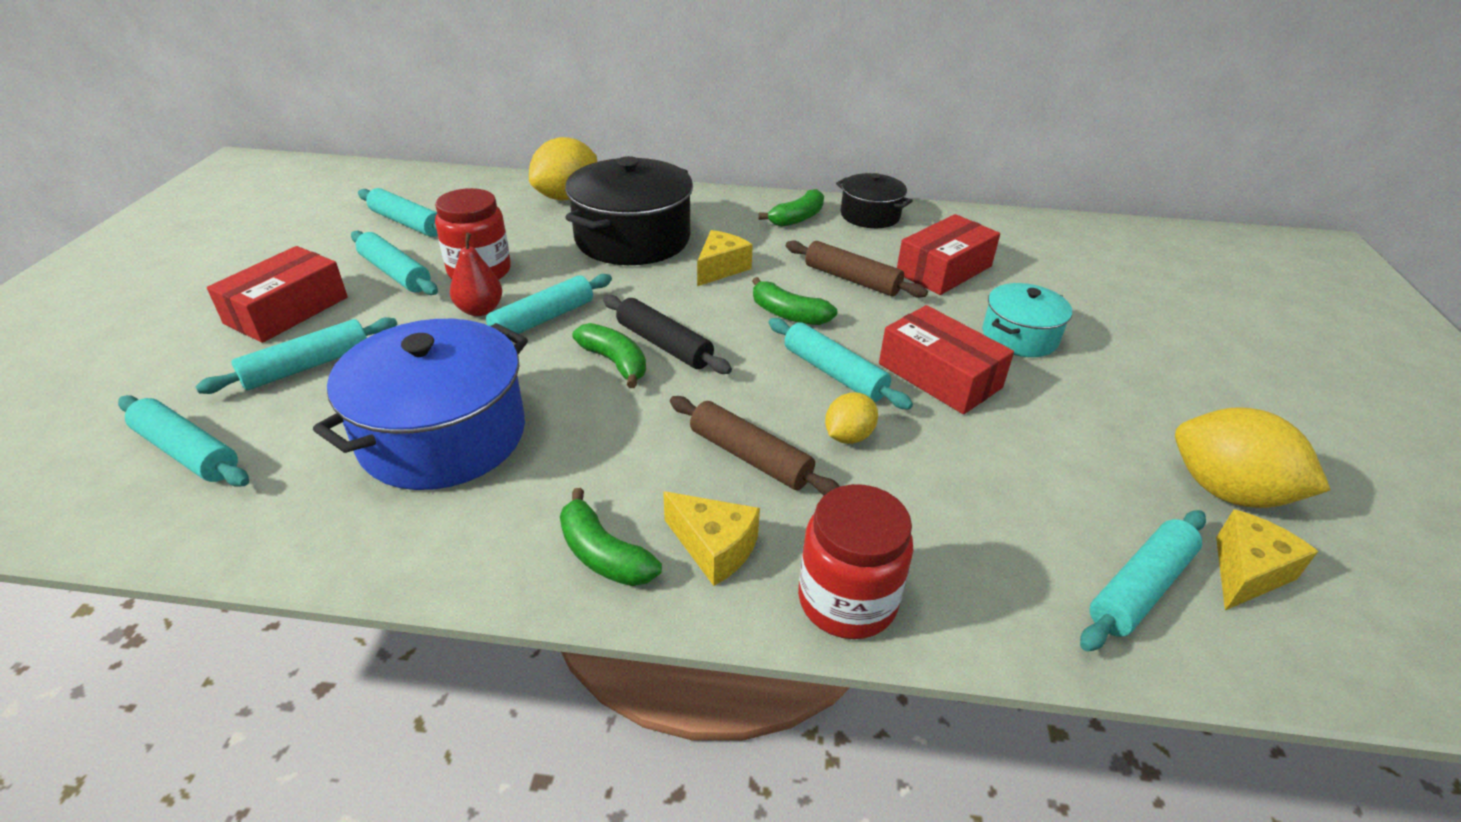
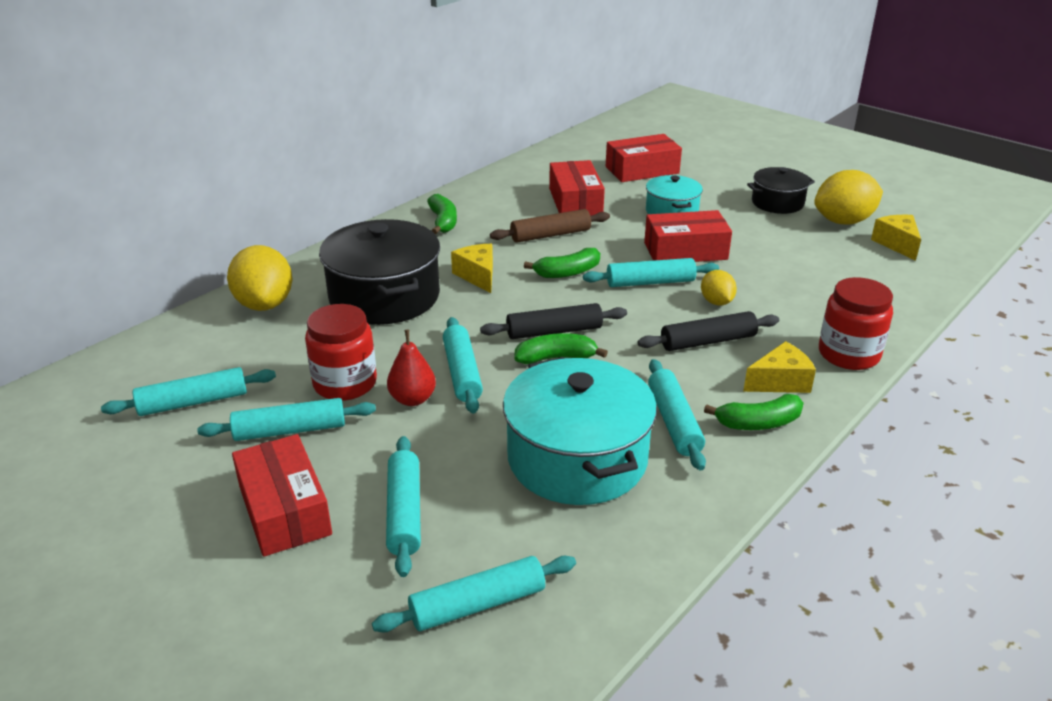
camera: 55 degrees left, 5 degrees down
blue pot [313,319,528,490] -> turquoise pot [503,357,657,505]
brown rolling pin [670,396,840,495] -> black rolling pin [638,311,779,351]
black pot [836,173,913,228] -> black pot moved to [747,167,815,214]
turquoise rolling pin [1080,510,1206,652] -> turquoise rolling pin moved to [648,359,706,470]
none -> red box [606,134,682,182]

